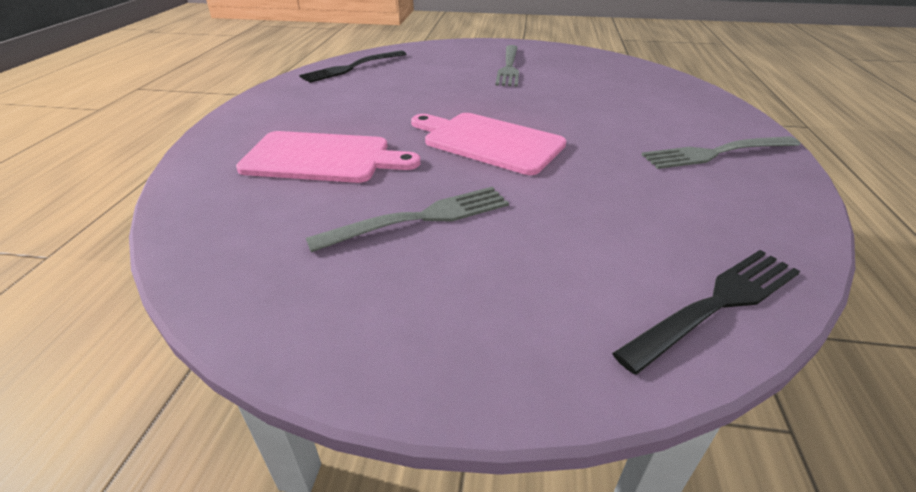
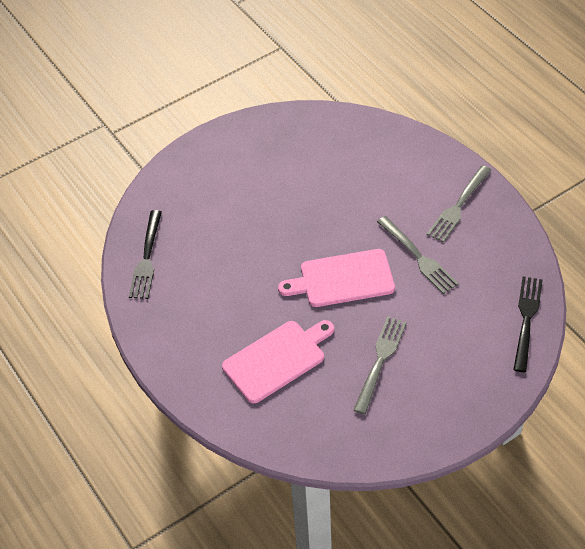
camera: 40 degrees left, 15 degrees up
grey fork [495,45,519,87] -> grey fork moved to [377,216,459,294]

